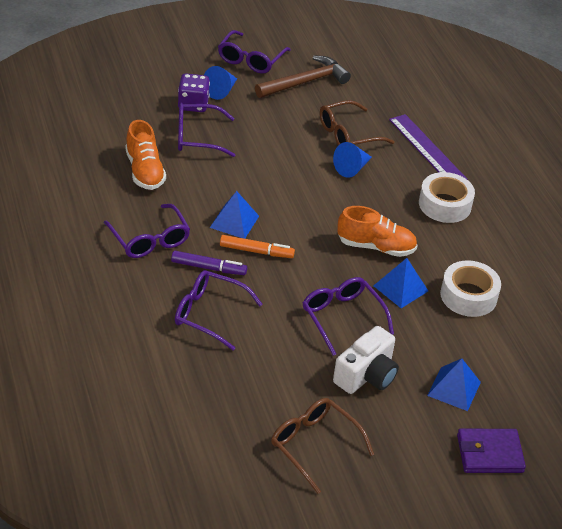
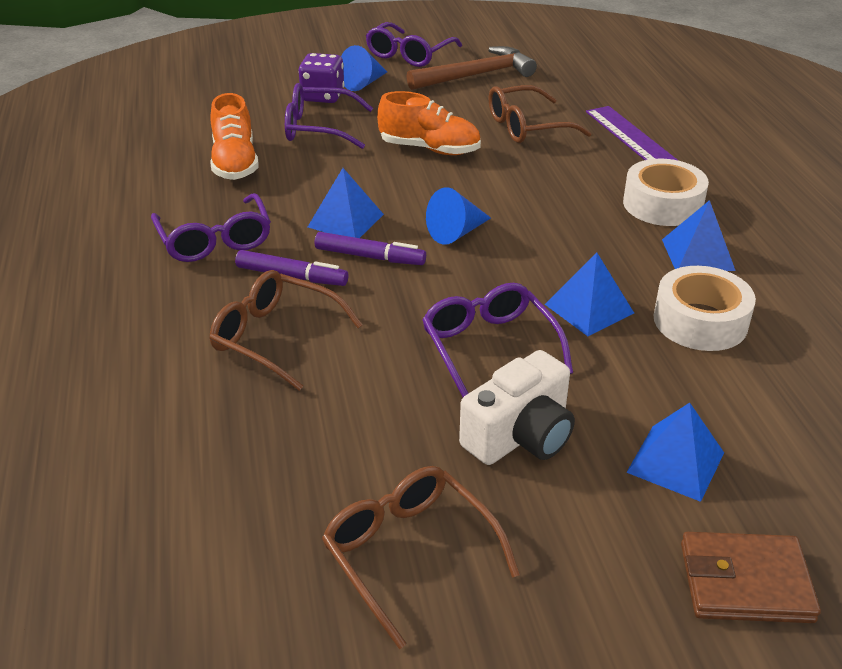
camera: 10 degrees right, 5 degrees down
purple glasses [175,270,263,351] -> brown glasses [210,270,363,391]
orange marker [220,235,295,258] -> purple marker [315,232,426,265]
blue cone [333,142,372,178] -> blue cone moved to [426,187,491,245]
orange shoe [337,206,418,257] -> orange shoe moved to [377,91,481,155]
purple wallet [457,429,526,473] -> brown wallet [681,532,821,623]
none -> blue pyramid [662,200,736,271]

